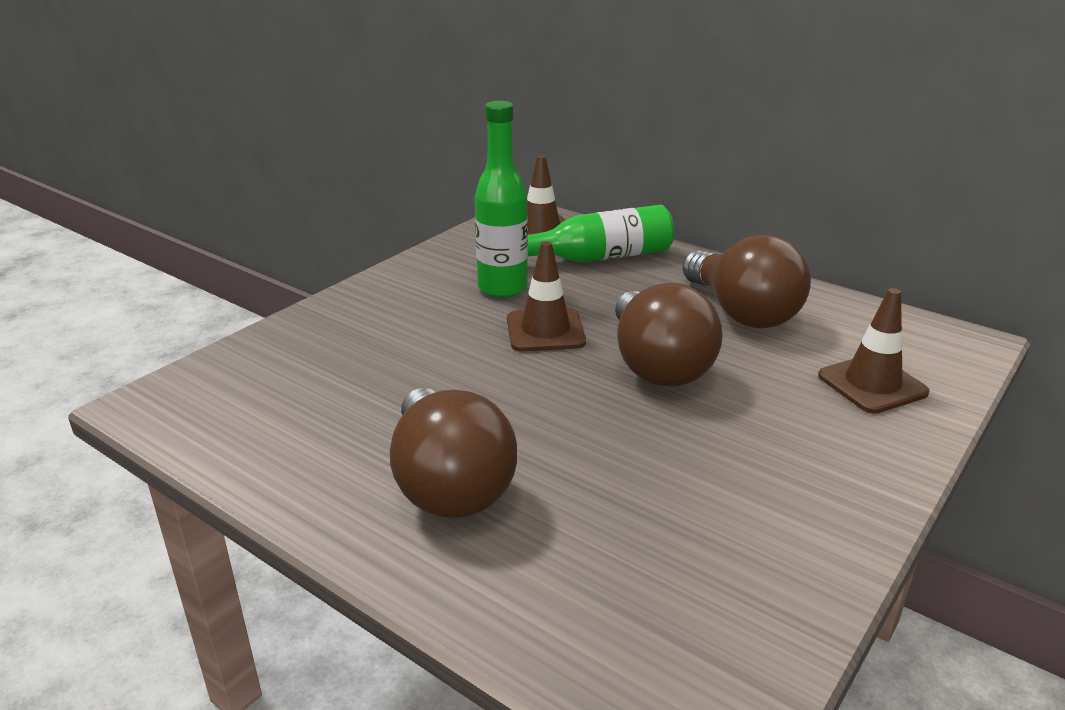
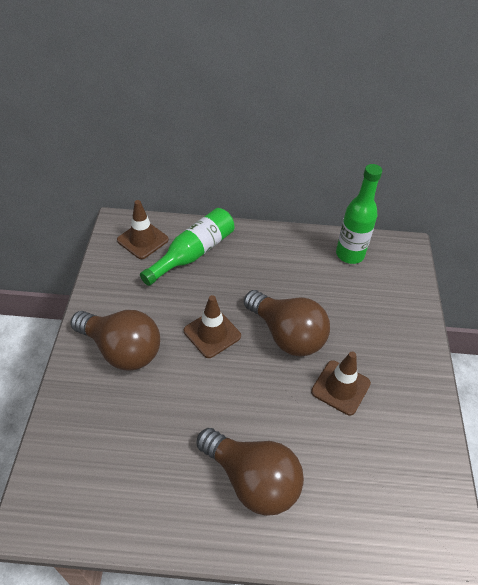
camera: 35 degrees left, 20 degrees up
green bottle [475,101,528,298] -> green bottle moved to [336,164,382,264]
brown light bulb [682,234,811,329] -> brown light bulb moved to [70,310,160,370]
brown traffic cone [818,288,930,414] -> brown traffic cone moved to [311,352,371,415]

